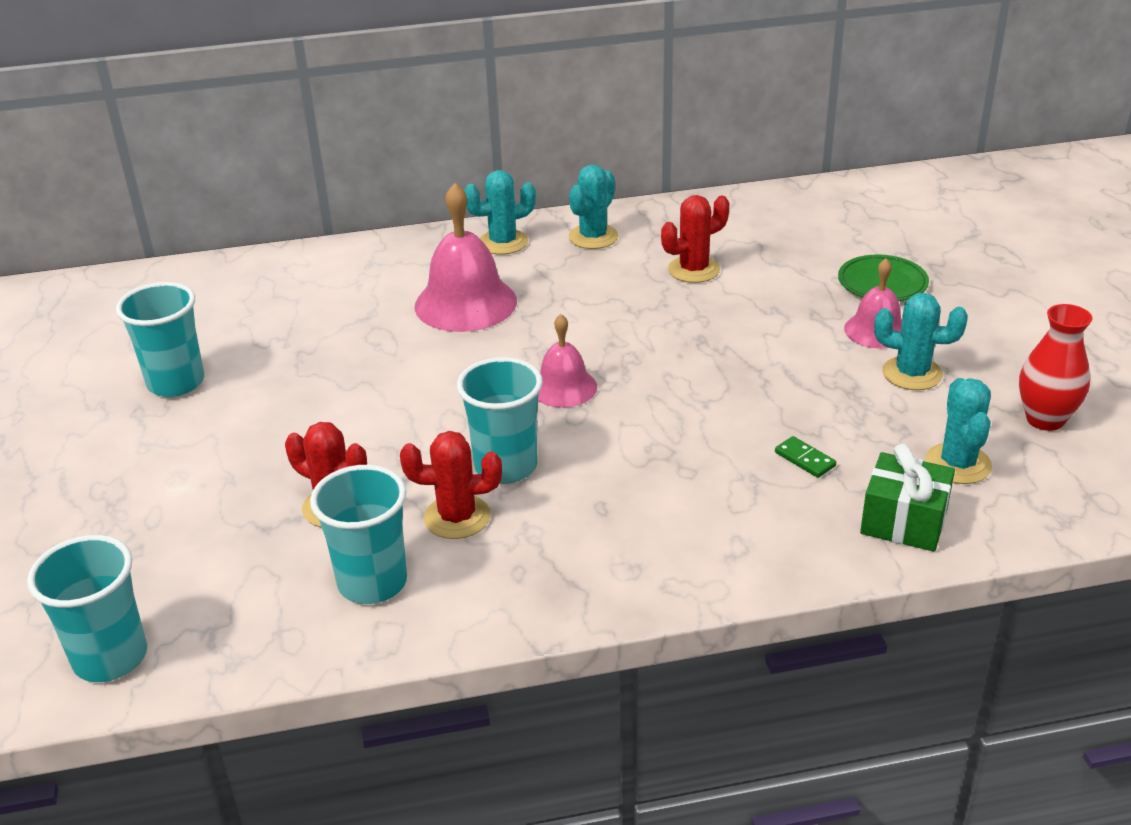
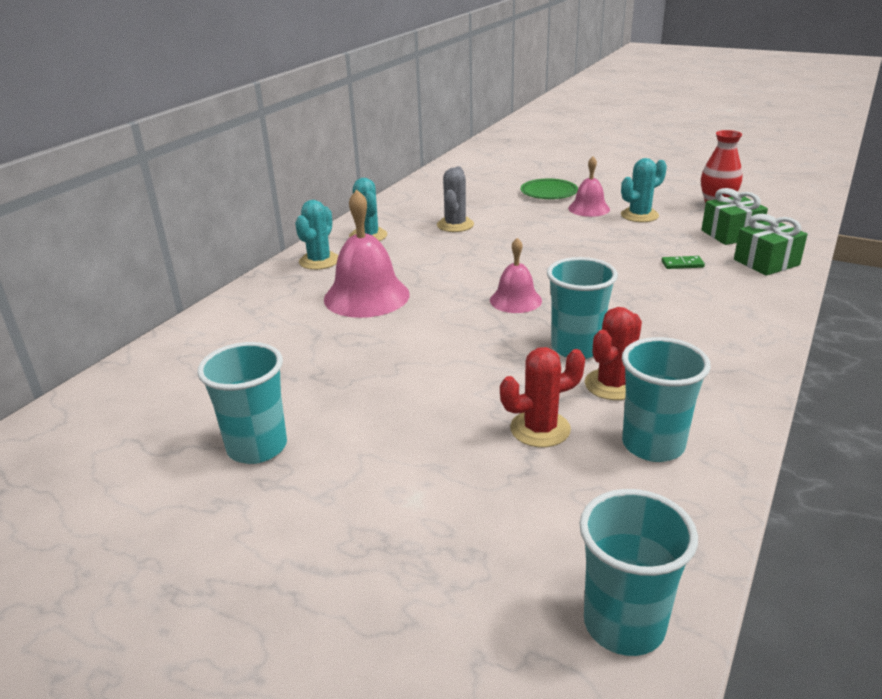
camera: 50 degrees left, 5 degrees down
red cactus [661,195,729,283] -> grey cactus [437,167,474,232]
turquoise cactus [925,378,992,484] -> green gift [701,188,768,245]

